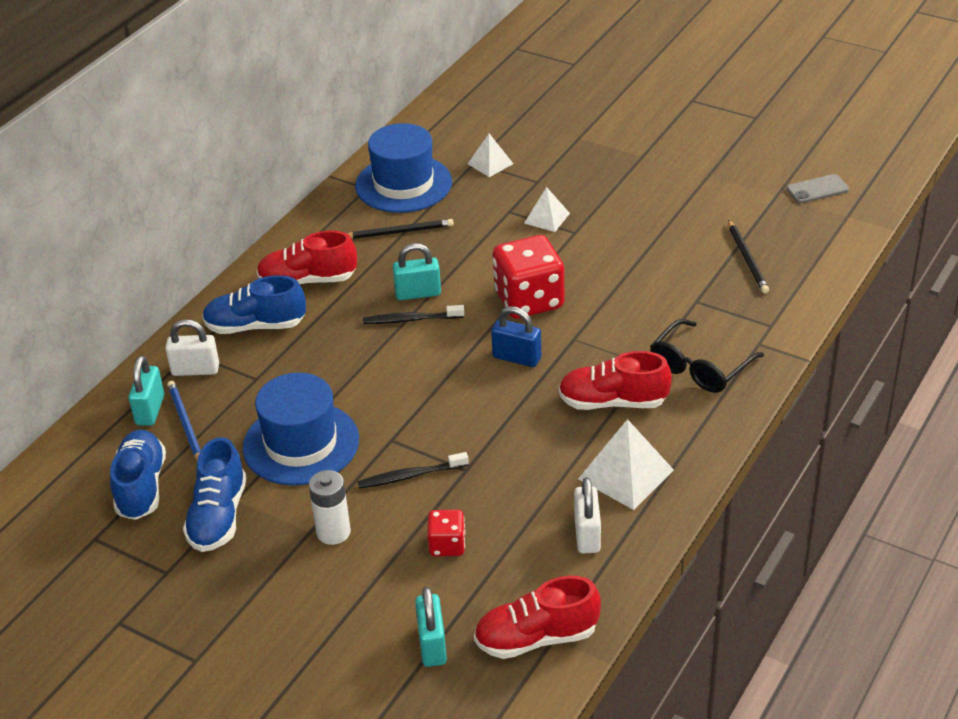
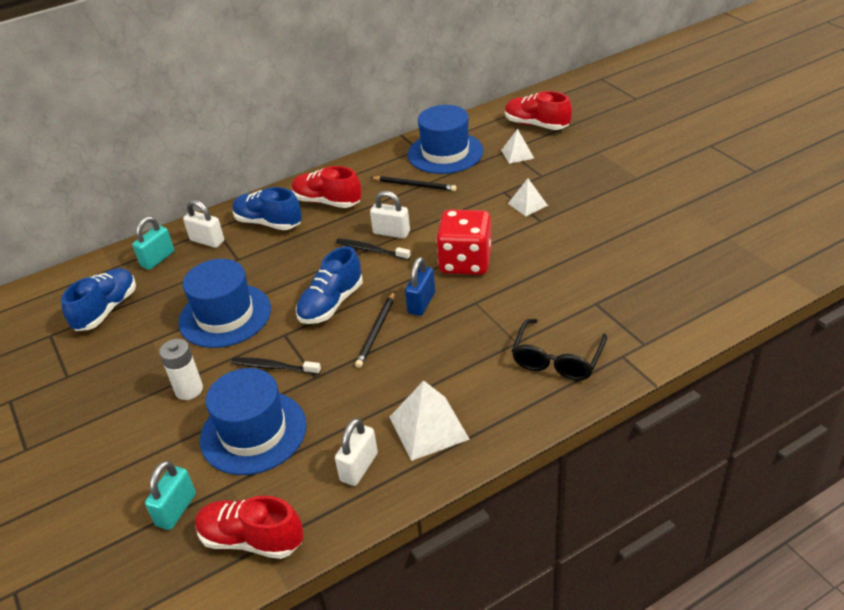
camera: 30 degrees right, 0 degrees up
blue pencil [167,381,201,460] -> none
blue shoe [183,437,247,552] -> blue shoe moved to [296,246,363,324]
turquoise padlock [393,243,441,300] -> white padlock [370,191,410,238]
red dice [427,510,465,556] -> blue hat [200,368,307,475]
blue padlock [491,306,541,367] -> blue padlock turned 60 degrees clockwise [405,257,435,316]
red shoe [558,351,672,410] -> red shoe moved to [505,91,572,130]
black glasses [650,319,764,393] -> black glasses turned 45 degrees counterclockwise [512,319,607,381]
black pencil [728,219,769,294] -> black pencil moved to [355,291,395,368]
grey phone [786,174,849,203] -> none

